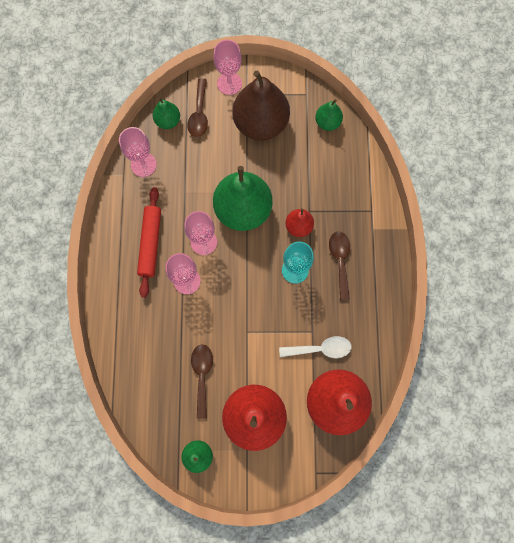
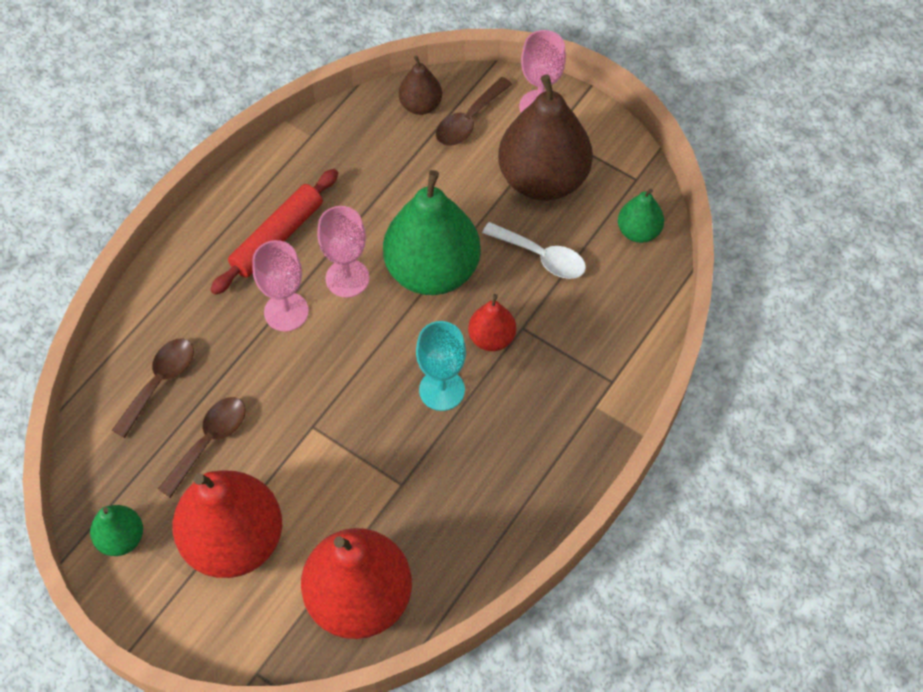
camera: 35 degrees right, 15 degrees down
pink goblet [119,127,157,177] -> none
green pear [153,98,180,129] -> brown pear [398,55,442,115]
white spoon [279,336,352,358] -> white spoon moved to [482,222,586,279]
brown spoon [329,231,350,300] -> brown spoon moved to [112,338,194,438]

